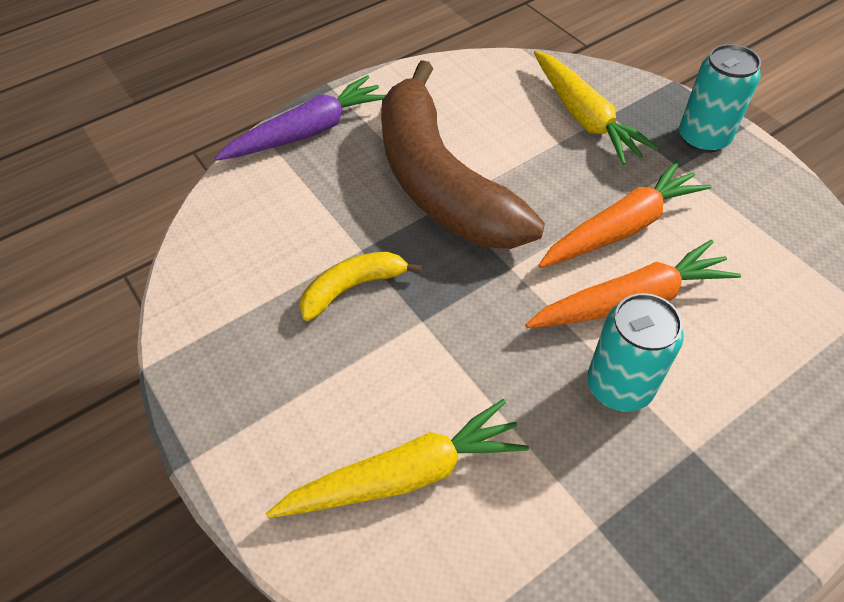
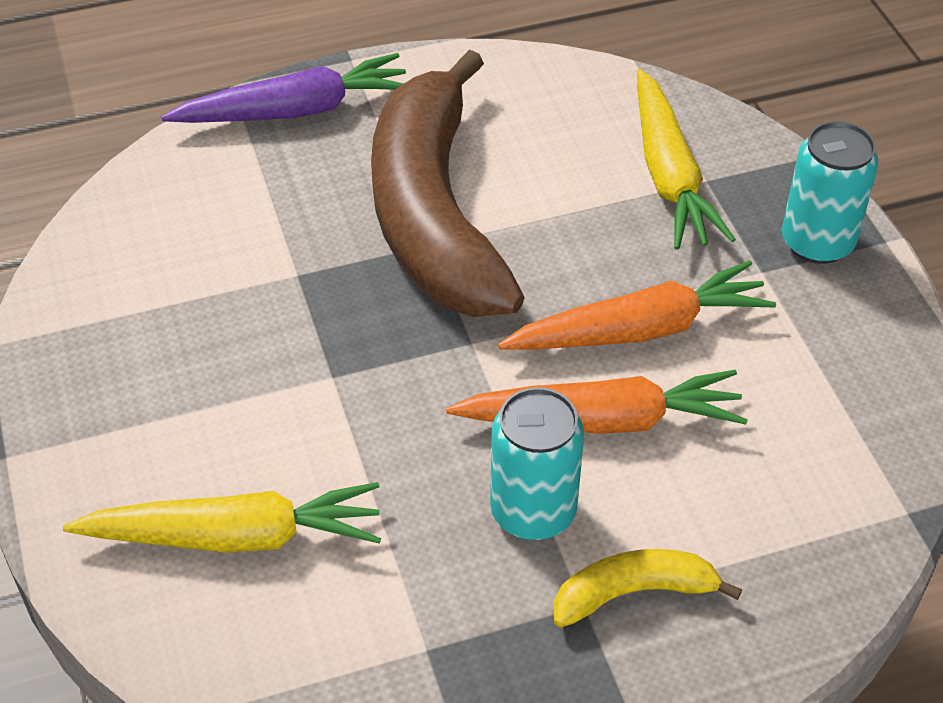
camera: 15 degrees right, 5 degrees down
yellow banana [300,252,422,321] -> yellow banana moved to [554,549,742,627]

